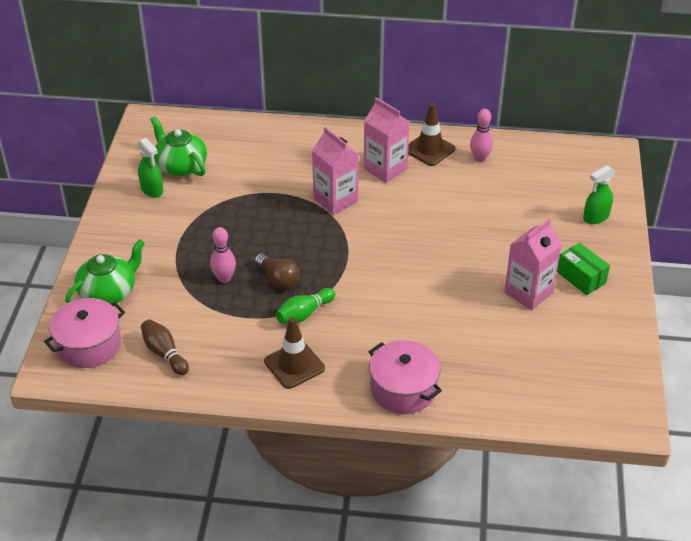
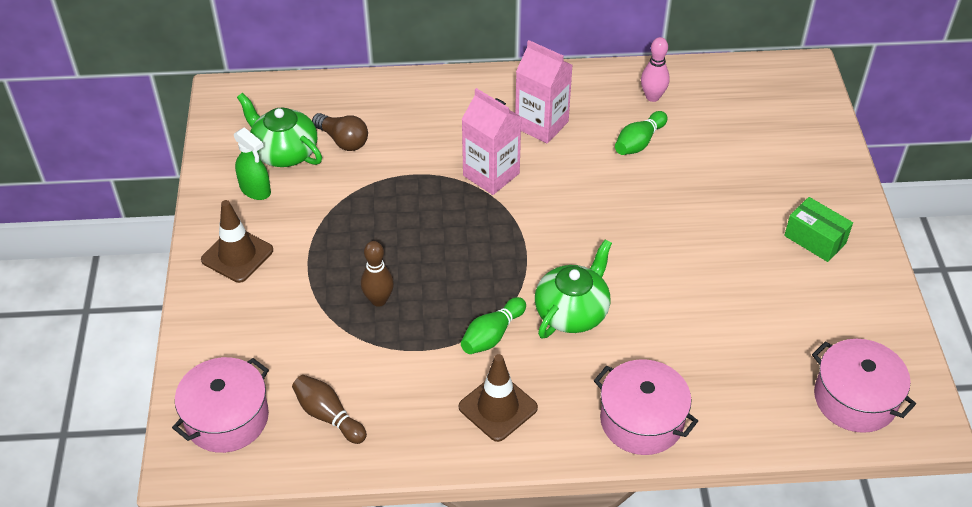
camera: 10 degrees left, 5 degrees up
green teapot [65,239,145,304] -> green teapot moved to [535,240,612,339]
pink bowling pin [210,227,236,283] -> brown bowling pin [361,241,394,307]
brown light bulb [254,253,300,290] -> brown light bulb moved to [312,113,368,151]
brown traffic cone [408,103,455,166] -> brown traffic cone moved to [201,200,273,283]
pink carton [504,218,562,310] -> none
green spray bottle [583,165,615,224] -> none
none -> green bowling pin [615,111,667,155]
none -> pink pot [812,339,916,433]

